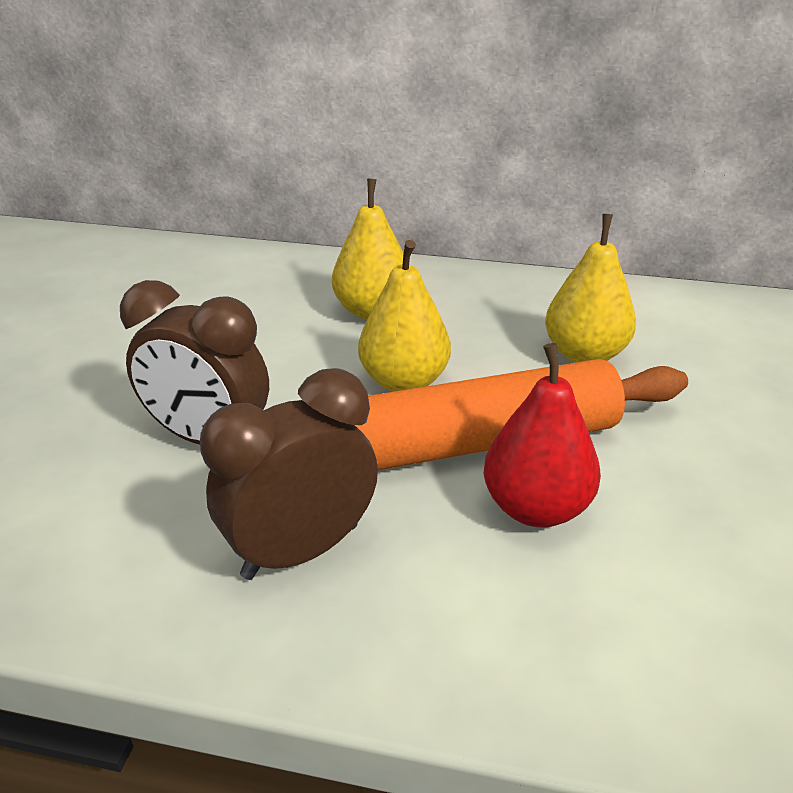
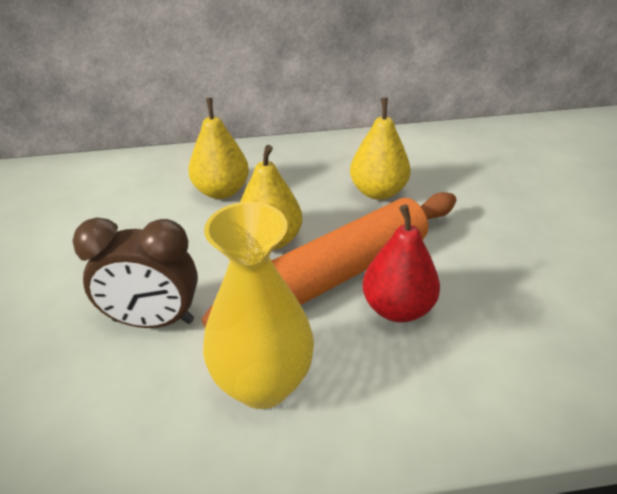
camera: 20 degrees left, 5 degrees up
brown clock [200,368,378,580] -> yellow vase [203,202,314,409]

